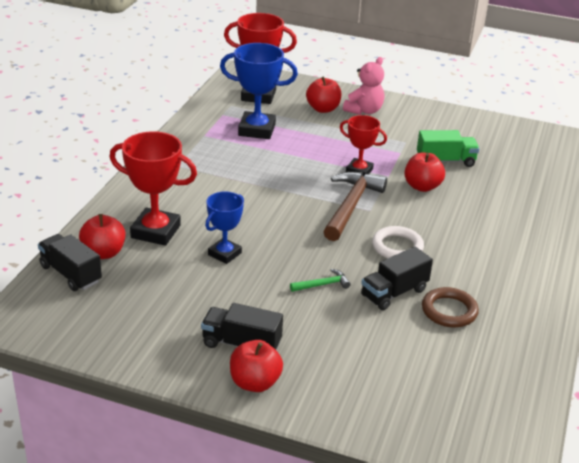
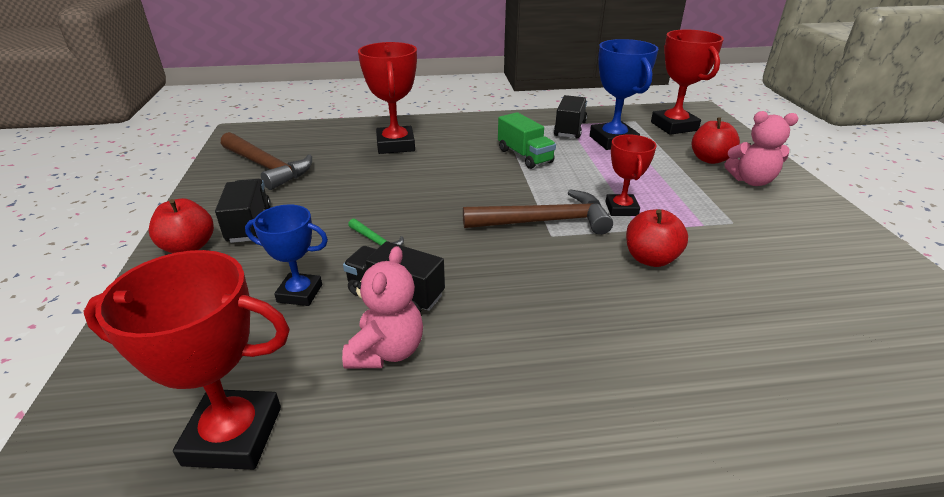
camera: 65 degrees right, 0 degrees up
black truck [38,234,102,291] -> black truck moved to [554,95,587,138]
red apple [79,214,125,259] -> none
blue trophy [205,191,244,264] -> blue trophy moved to [245,204,328,306]
white ring [372,226,424,258] -> none
green truck [417,130,479,167] -> green truck moved to [498,112,556,169]
brown ring [422,287,479,327] -> pink teddy bear [342,246,423,368]
none -> red trophy [83,250,290,470]
none -> brown hammer [221,132,312,190]

